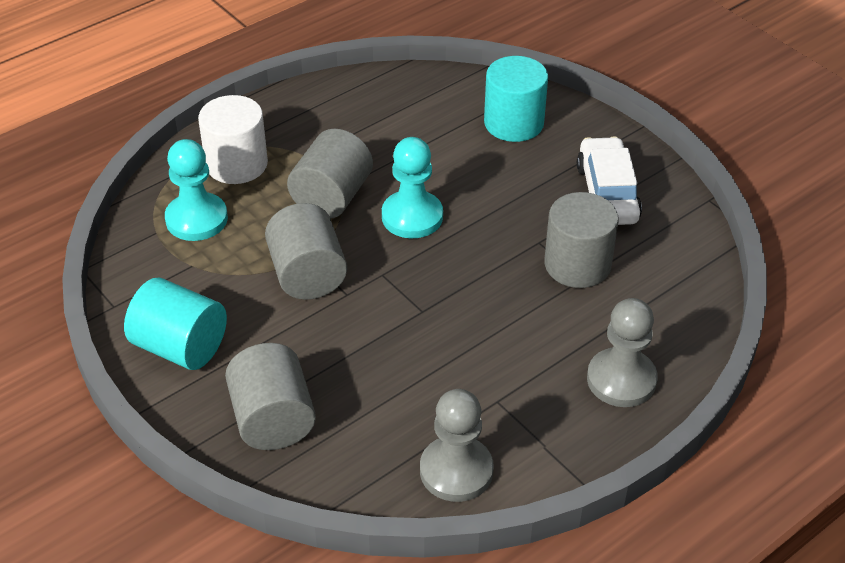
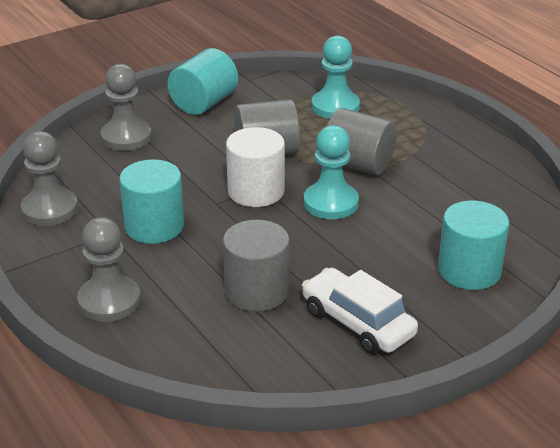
camera: 95 degrees right, 10 degrees down
white cylinder [198,95,268,184] -> white cylinder moved to [226,127,285,207]
grey cylinder [225,343,316,450] -> grey pawn [100,64,152,151]
white car [577,136,642,225] -> white car turned 135 degrees counterclockwise [302,268,418,354]
none -> turquoise cylinder [119,159,184,244]

